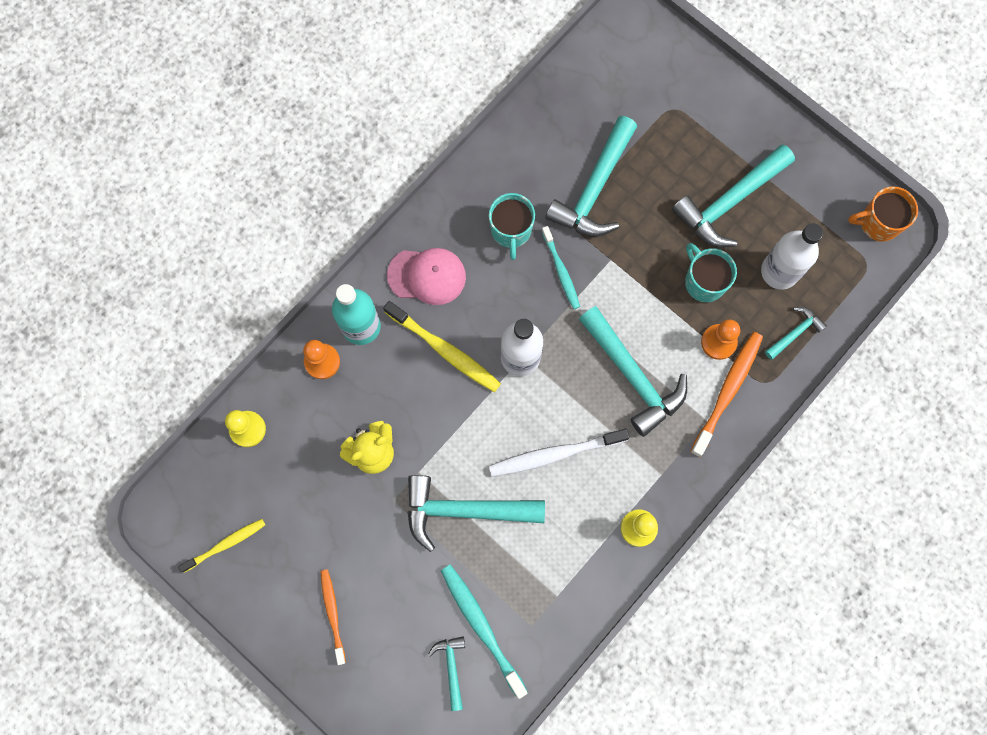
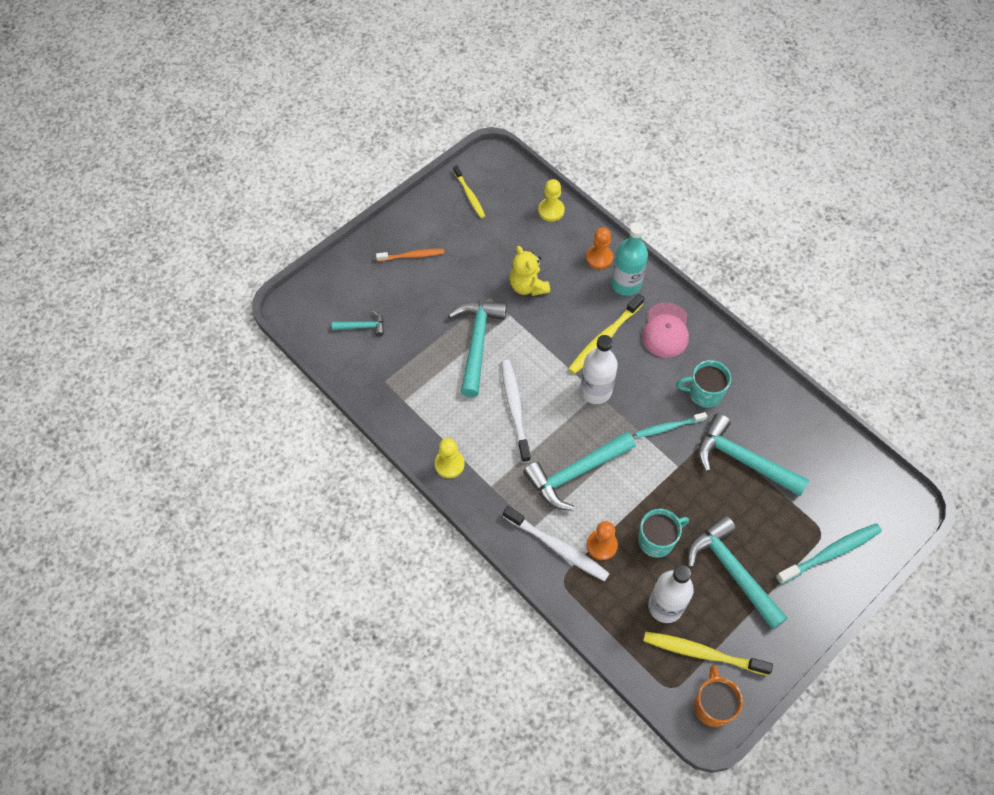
camera: 95 degrees right, 15 degrees down
turquoise toothbrush [441,564,528,699] -> turquoise toothbrush moved to [776,523,882,584]
orange toothbrush [690,332,763,457] -> white toothbrush [503,506,610,581]
turquoise hammer [765,307,827,360] -> none
none -> yellow toothbrush [643,631,773,676]

